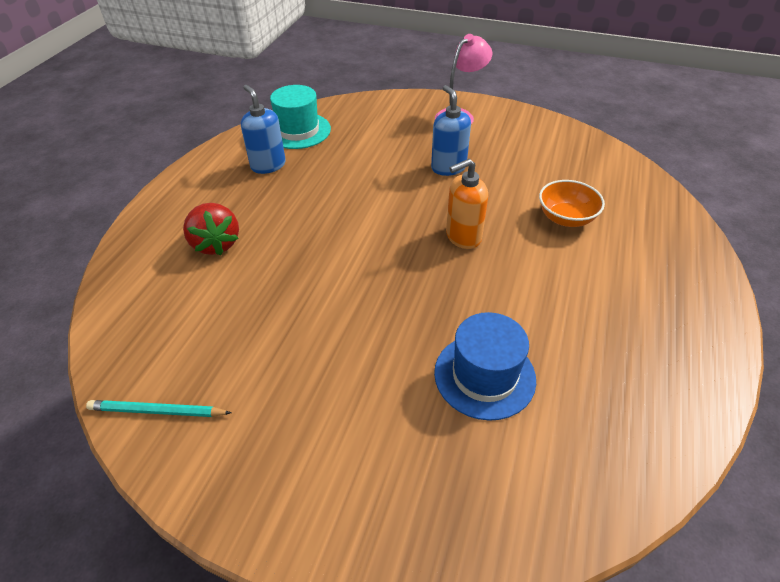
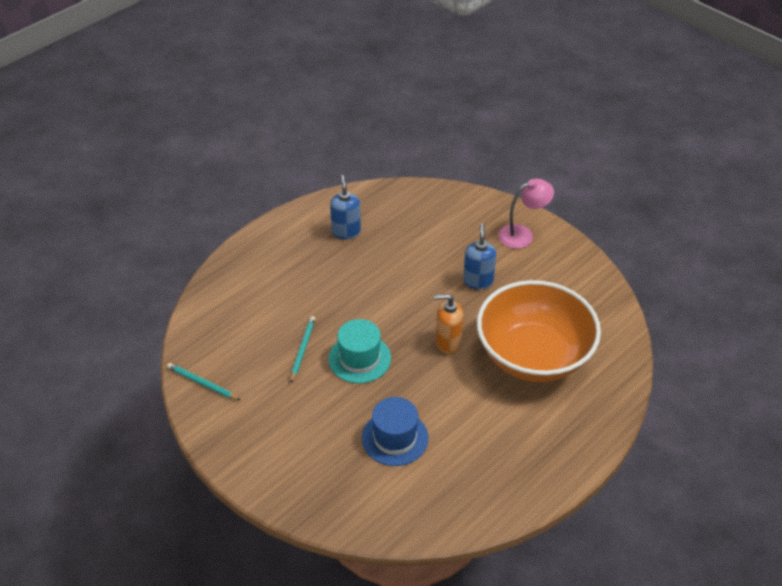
camera: 25 degrees right, 0 degrees up
red strawberry [183,203,239,255] -> none
turquoise hat [270,85,331,149] -> turquoise hat moved to [328,319,391,383]
orange bowl [539,180,605,227] -> orange bowl [477,280,601,382], size x2.42
none -> turquoise pencil [290,316,315,383]

